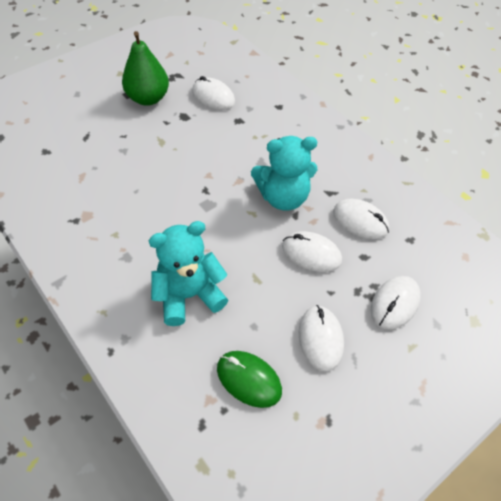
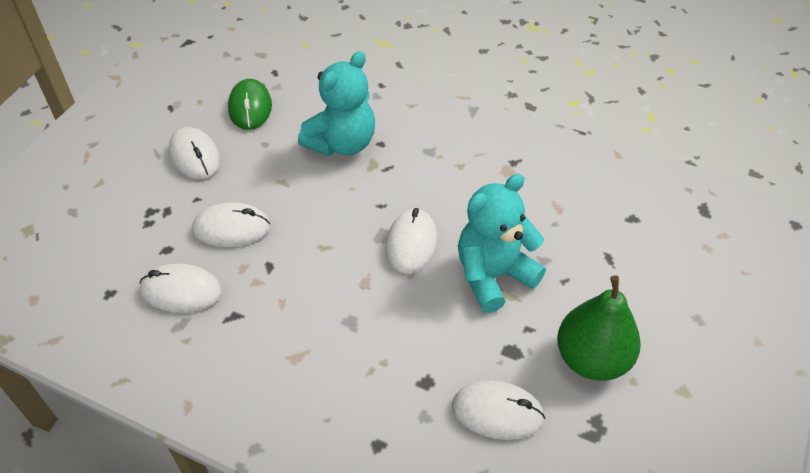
camera: 155 degrees right, 5 degrees down
green mouse [217,351,282,408] -> green mouse turned 75 degrees clockwise [228,79,272,130]
turquoise teddy bear [251,136,317,211] -> turquoise teddy bear moved to [458,173,546,313]
white mouse [371,276,421,330] -> white mouse moved to [385,208,437,274]

